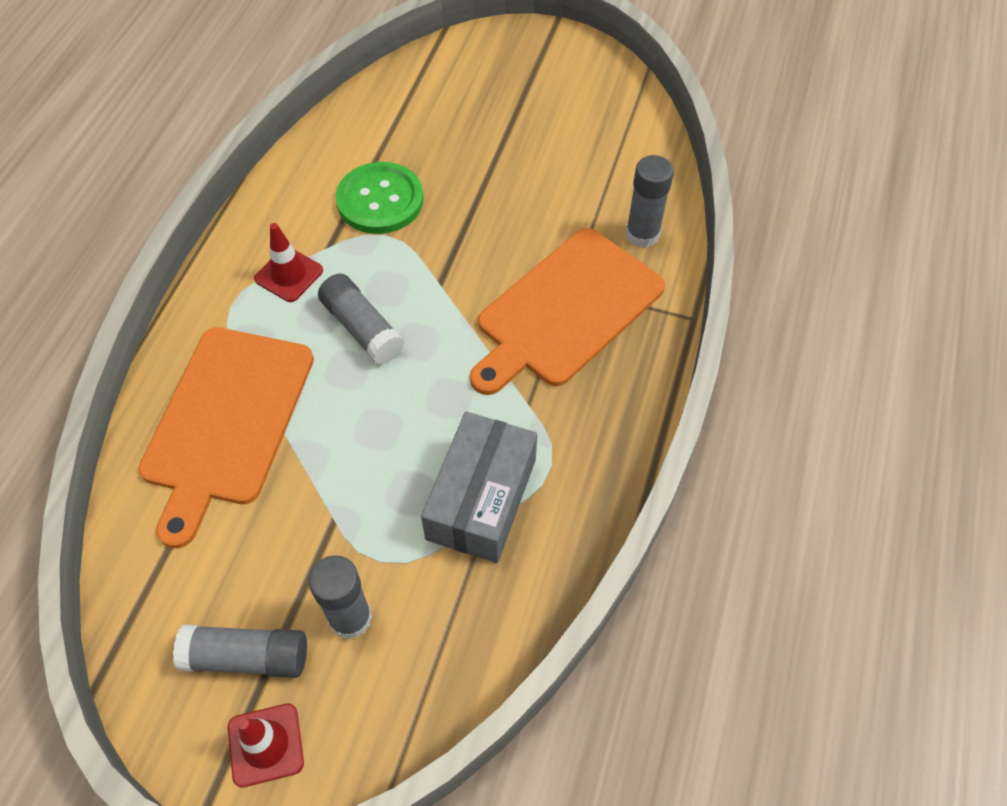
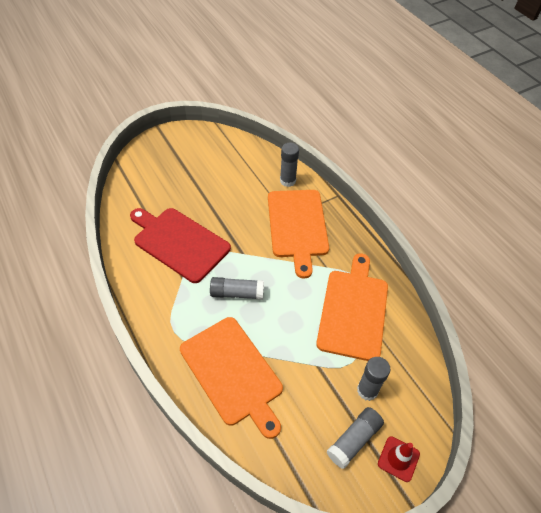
camera: 50 degrees left, 5 degrees down
red traffic cone [254,223,323,302] -> none
green button [336,162,424,234] -> red cutting board [130,208,231,283]
grey box [421,411,537,563] -> orange cutting board [316,253,388,361]

